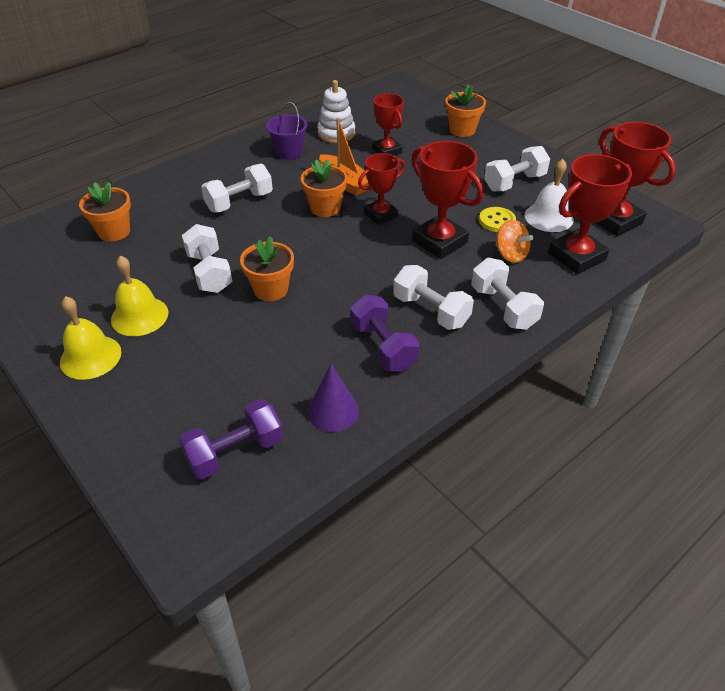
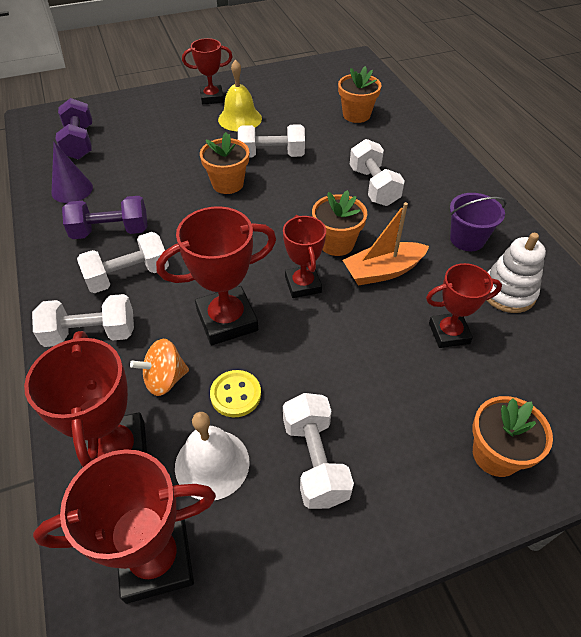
camera: 110 degrees right, 5 degrees up
yellow bell [60,296,121,380] -> red trophy [182,38,233,104]

